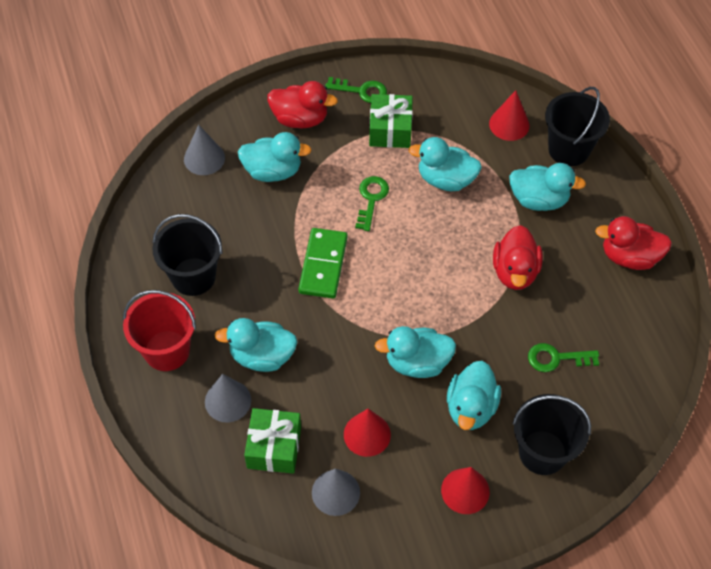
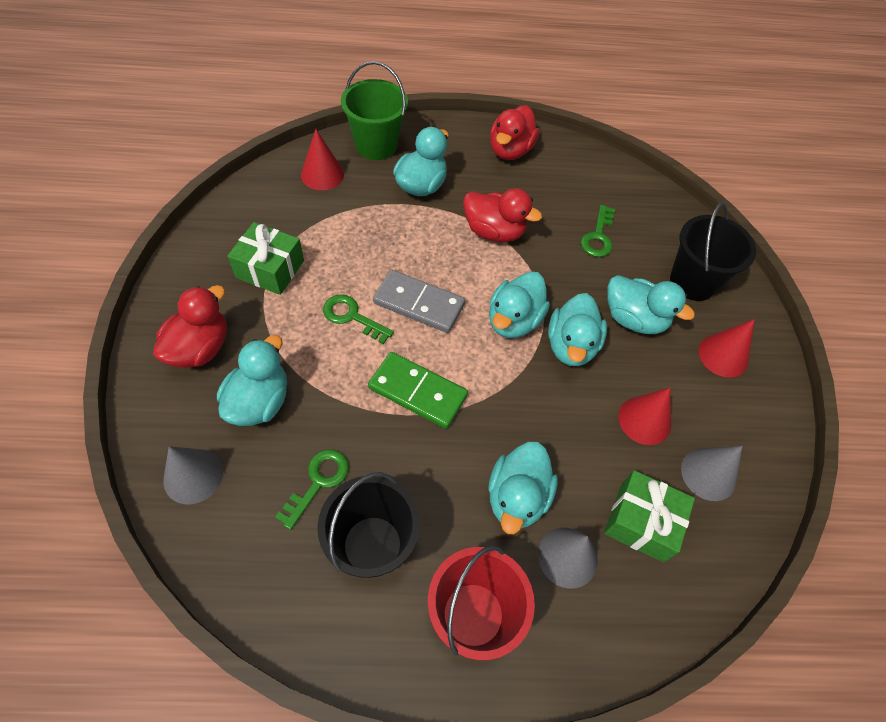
camera: 75 degrees left, 0 degrees up
green key [325,77,387,103] -> green key moved to [275,449,349,530]
turquoise duck [409,137,482,191] -> turquoise duck moved to [489,271,550,338]
black bucket [545,87,610,166] -> green bucket [341,61,408,160]
none -> grey domino [373,270,465,333]

